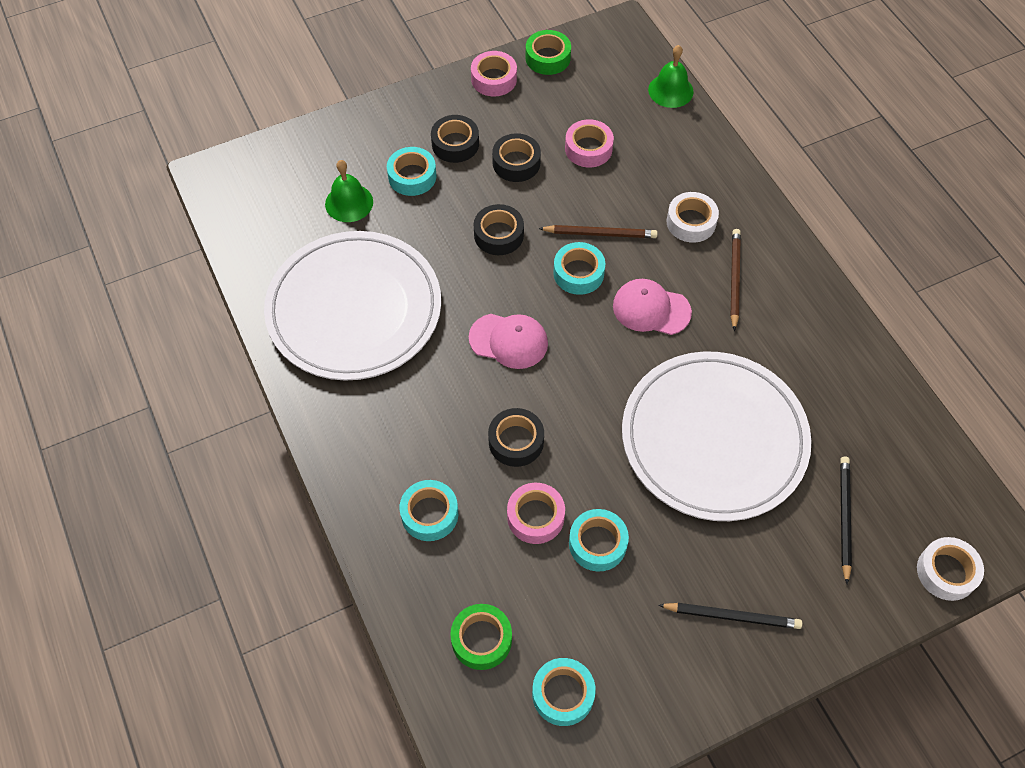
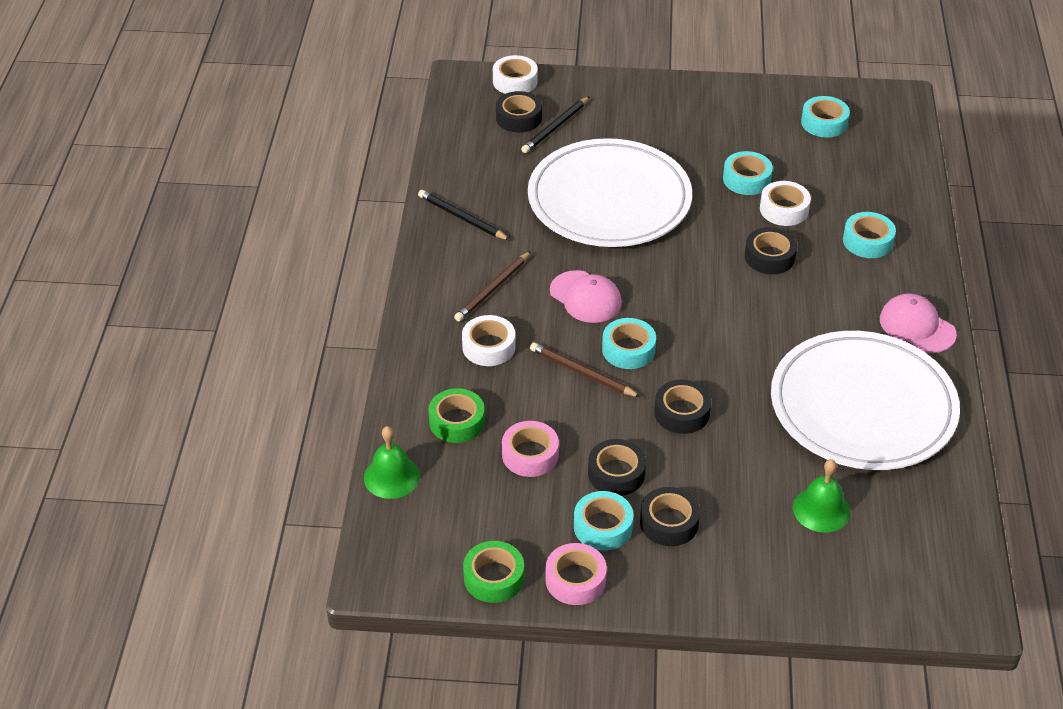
camera: 150 degrees left, 15 degrees down
turquoise tape [387,147,437,196] -> turquoise tape moved to [574,491,634,551]
green tape [450,604,512,670] -> green tape moved to [428,388,485,443]
pink cap [469,314,548,369] -> pink cap moved to [880,293,957,353]
pink tape [507,483,565,544] -> white tape [760,181,811,226]
black pencil [658,603,802,629] -> black pencil moved to [418,190,510,240]
none -> black tape [496,91,542,133]

